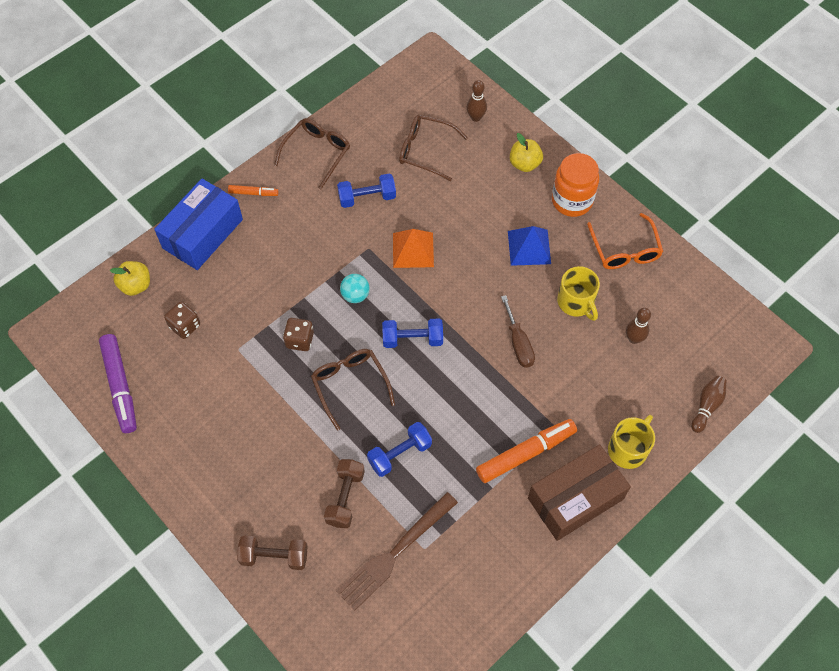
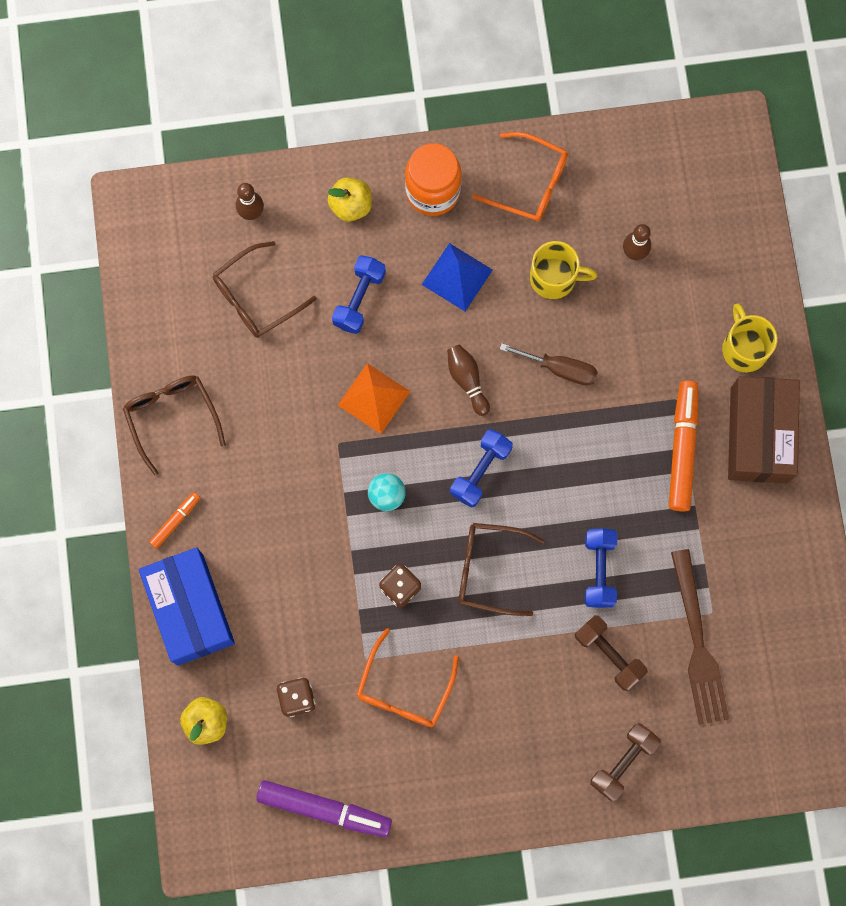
camera: 55 degrees left, 15 degrees up
blue dumbbell [337,174,396,208] -> blue dumbbell moved to [332,255,386,334]
brown bowling pin [691,376,727,433] -> brown bowling pin moved to [447,344,490,416]
none -> orange glasses [356,628,459,727]

